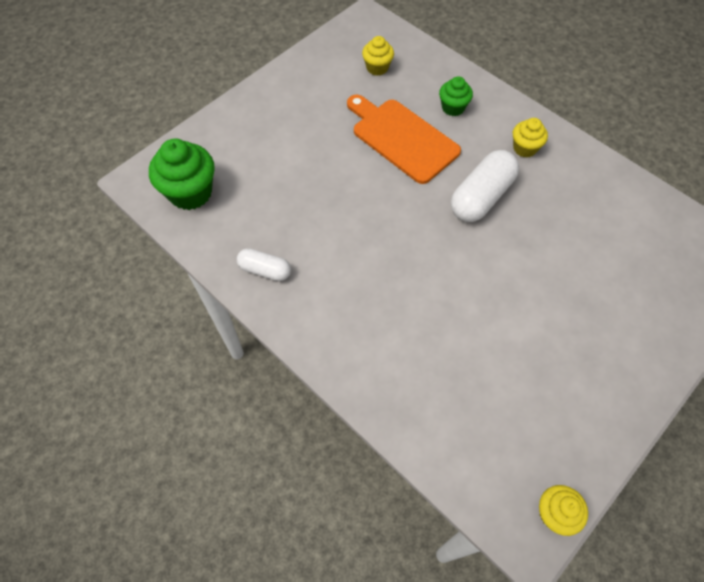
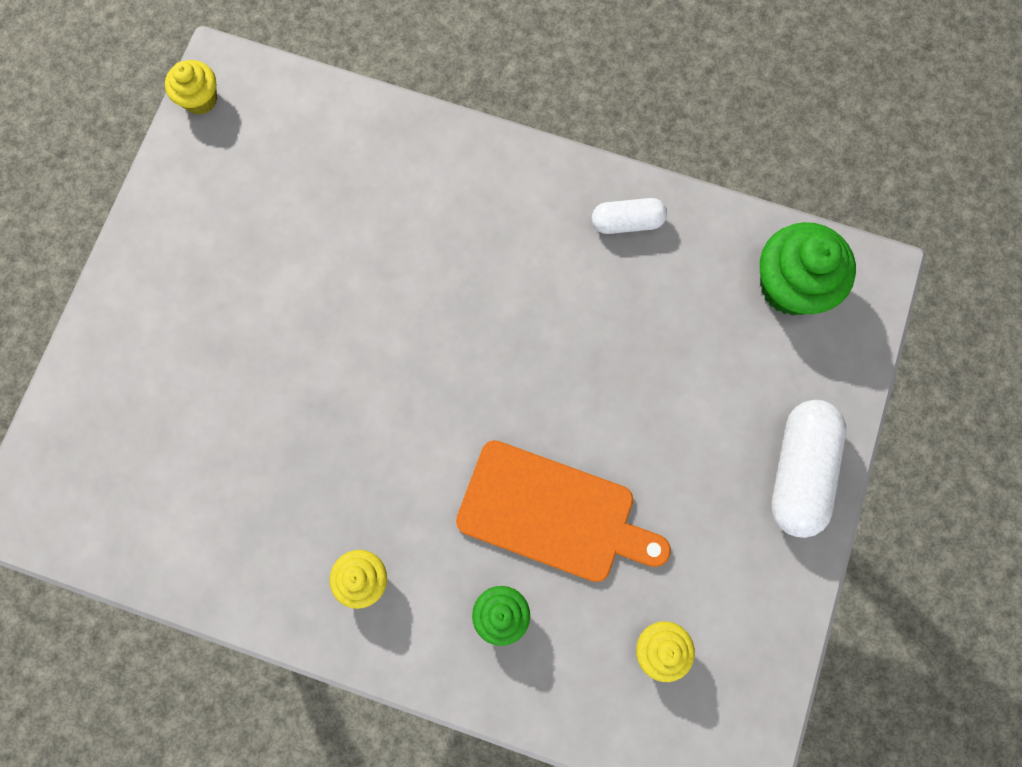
camera: 155 degrees right, 15 degrees up
white capsule [451,150,519,222] -> white capsule moved to [771,400,846,538]

